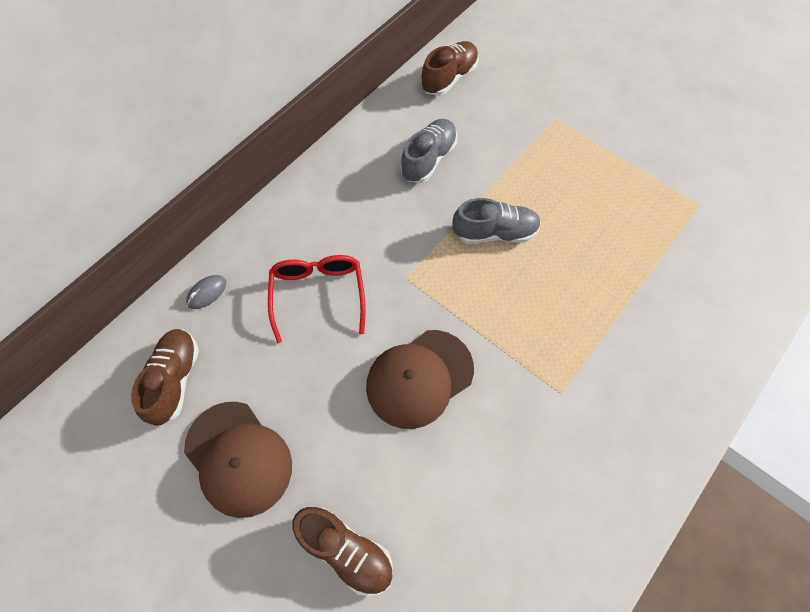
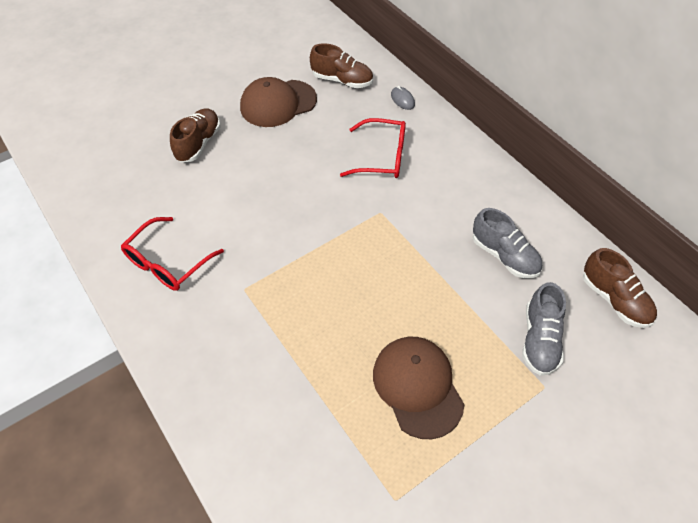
camera: 105 degrees right, 10 degrees down
brown shoe [292,507,393,596] -> brown shoe turned 150 degrees clockwise [170,108,220,162]
brown cap [366,330,474,429] -> brown cap moved to [373,337,465,439]
grey shoe [452,198,541,244] -> grey shoe moved to [522,282,566,376]
none -> red glasses [121,217,224,291]

